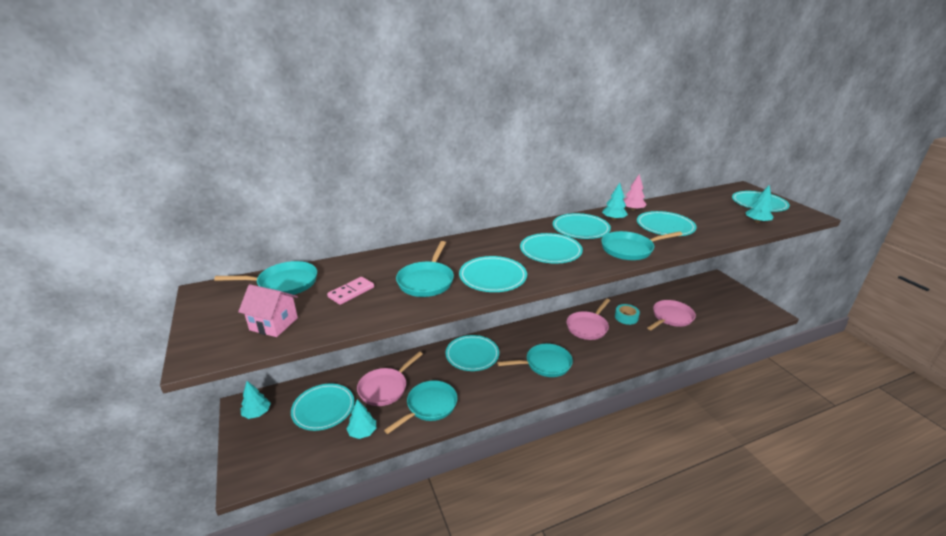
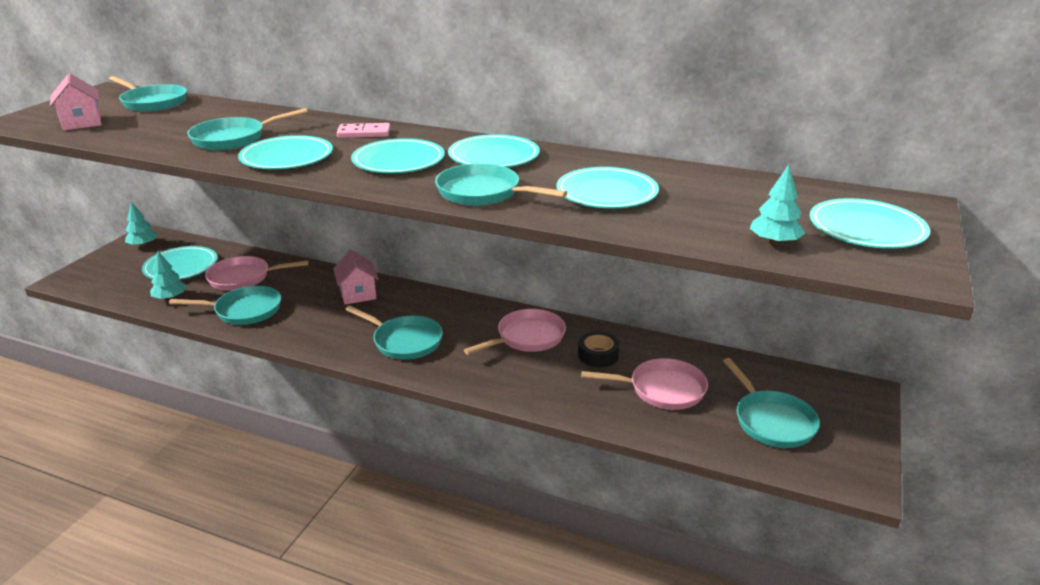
camera: 45 degrees right, 0 degrees up
pink domino [327,277,374,305] -> pink domino moved to [337,123,390,138]
turquoise plate [446,335,499,371] -> pink house [333,250,379,305]
pink pan [567,298,610,340] -> pink pan turned 150 degrees clockwise [464,309,566,355]
turquoise tree [602,183,628,220] -> none
turquoise tape [615,304,640,325] -> black tape [578,332,619,367]
pink tree [624,174,647,211] -> none
none -> turquoise pan [723,358,820,448]

